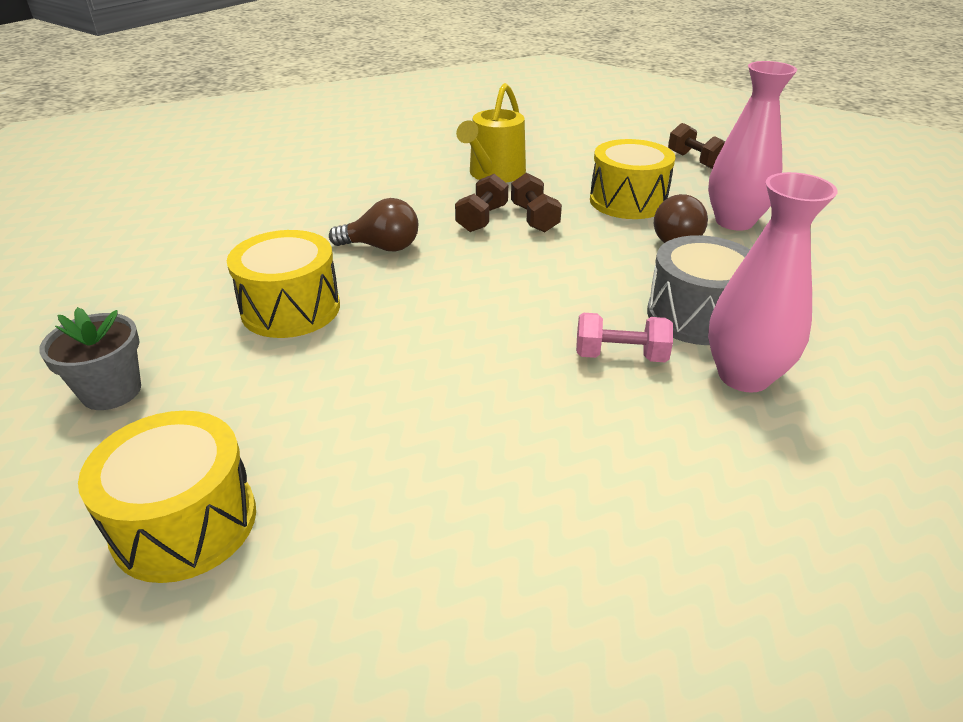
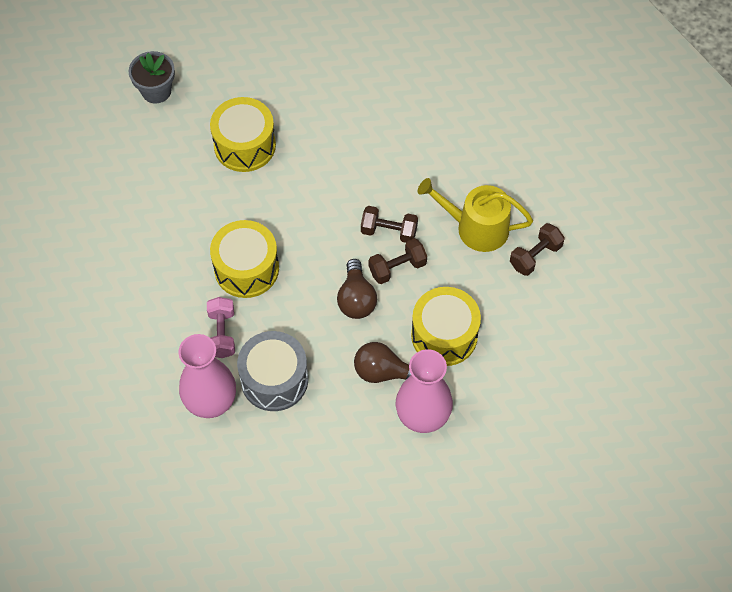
camera: 80 degrees right, 25 degrees up
yellow drum [78,411,256,583] -> yellow drum moved to [210,220,279,298]
brown light bulb [329,198,418,252] -> brown light bulb moved to [337,259,377,319]
brown dumbbell [668,123,725,169] -> brown dumbbell moved to [510,223,565,276]

